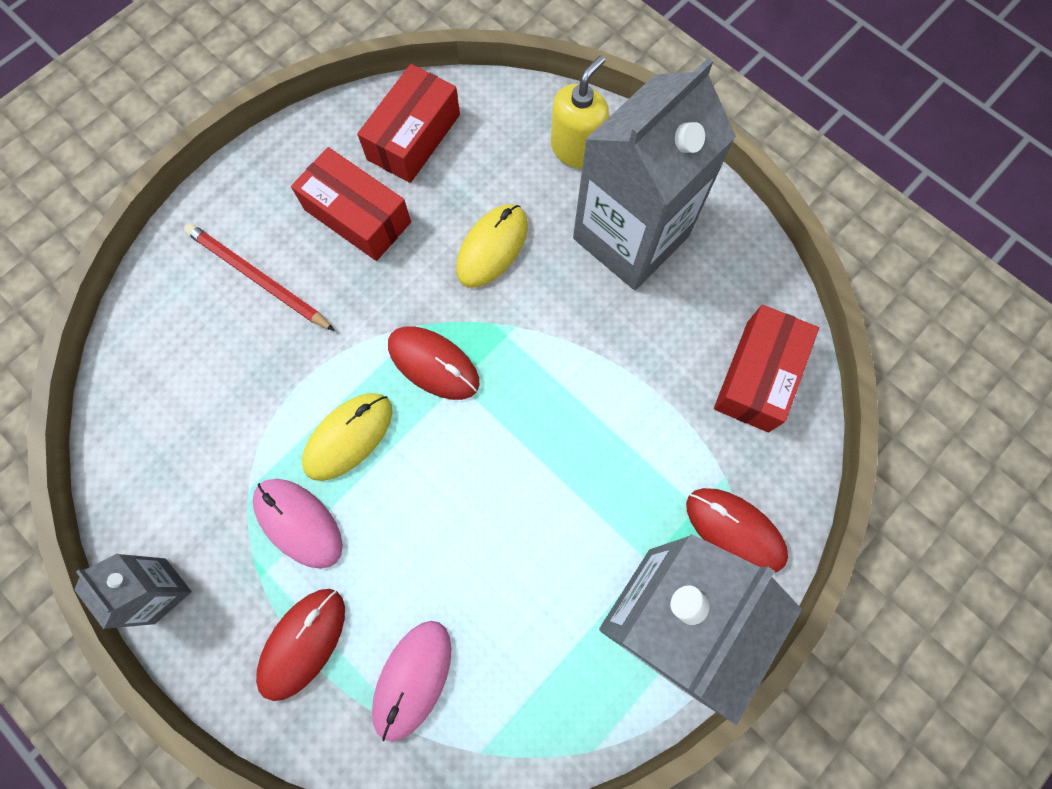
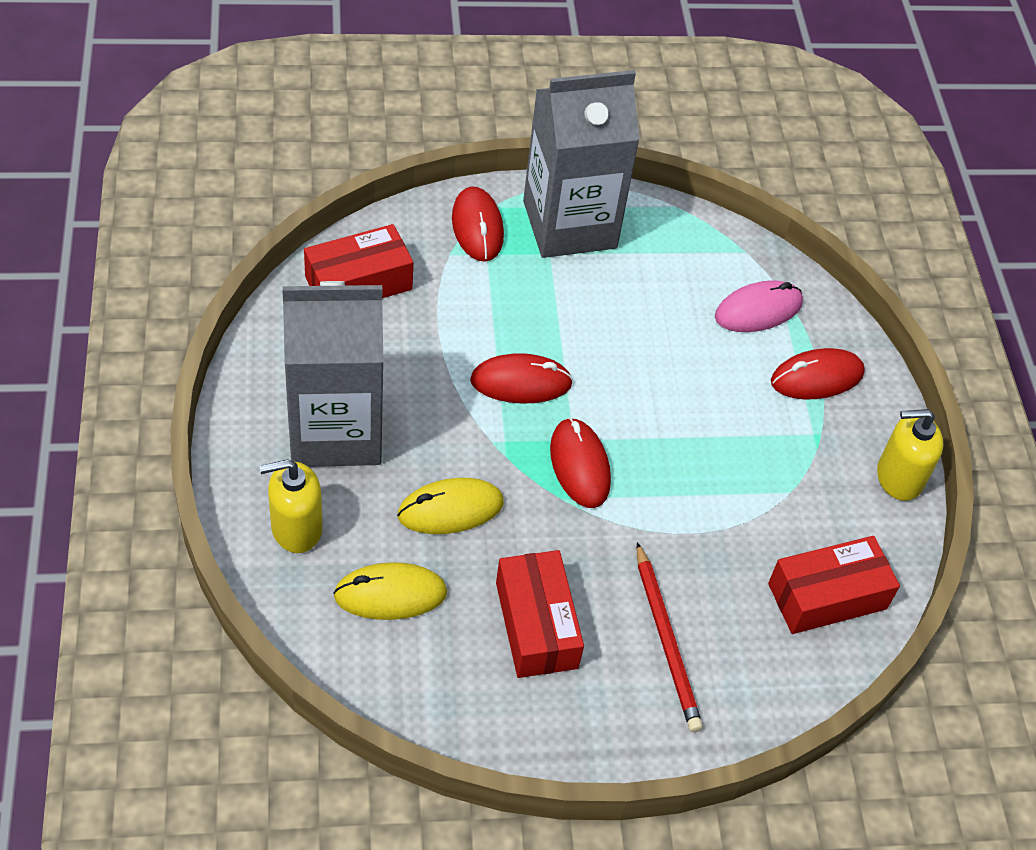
camera: 145 degrees left, 20 degrees down
grey carton [74,553,192,629] -> yellow soap dispenser [877,409,944,501]
pink mouse [253,479,343,569] -> none
yellow mouse [302,393,392,481] -> yellow mouse moved to [333,562,447,620]
red box [357,64,460,183] -> red box moved to [768,536,900,634]
none -> red mouse [470,353,573,404]

